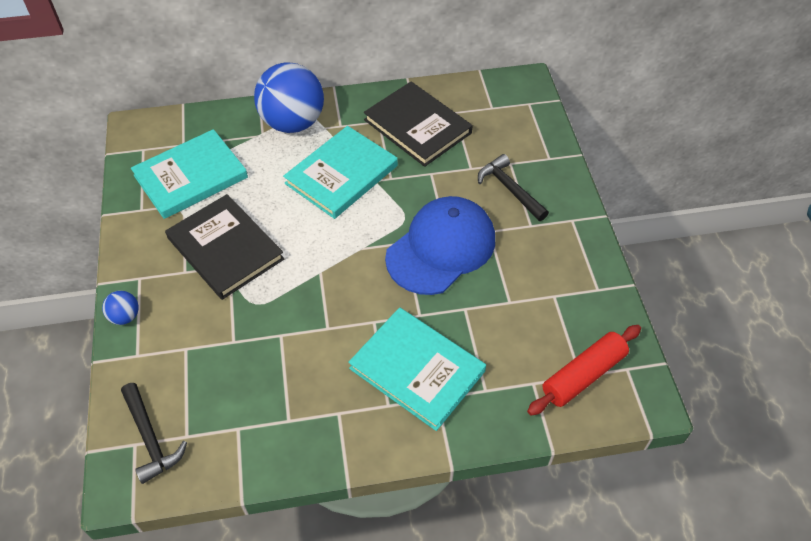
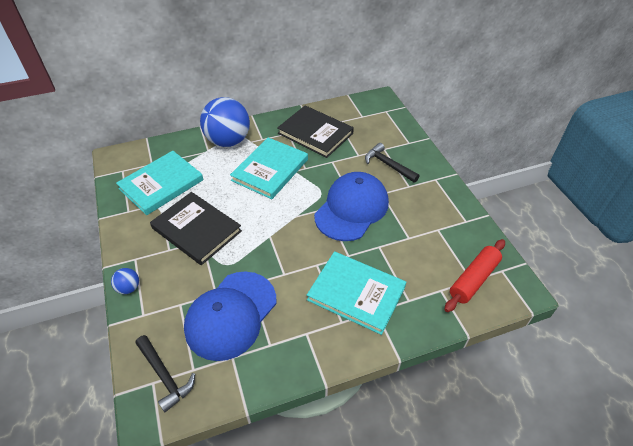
camera: 10 degrees left, 5 degrees down
none -> blue cap [184,272,276,361]

